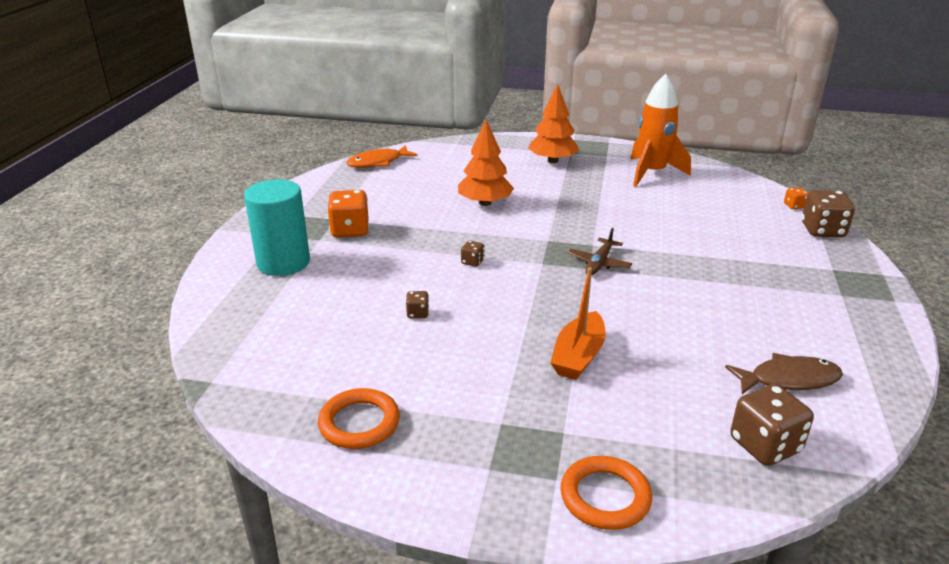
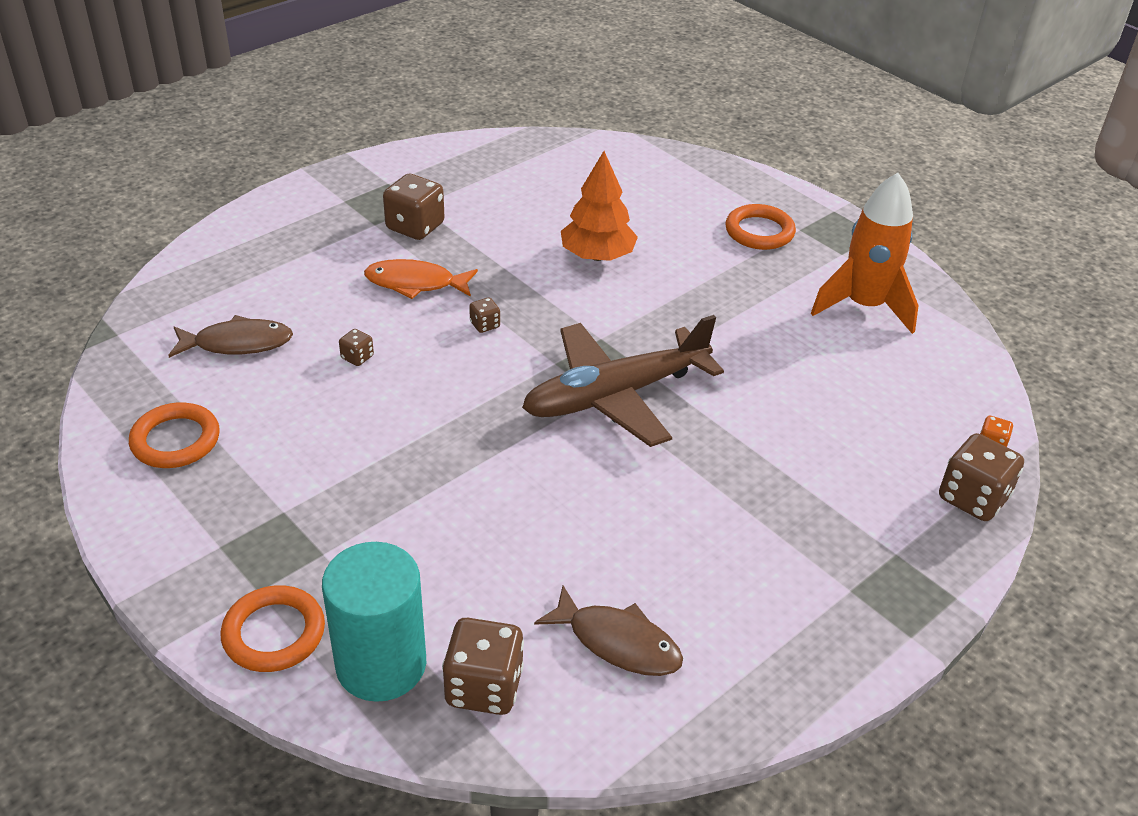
camera: 35 degrees right, 10 degrees up
turquoise cylinder [244,179,310,276] -> turquoise cylinder moved to [322,542,426,702]
orange dice [327,190,369,237] -> brown dice [383,174,445,240]
orange fish [346,145,418,168] -> orange fish moved to [364,259,478,299]
orange tree [528,84,580,163] -> orange ring [725,204,796,250]
orange boat [550,268,606,380] -> none
brown plane [568,228,632,275] -> brown plane [522,315,724,447], size x2.15
none -> brown fish [168,315,293,358]

